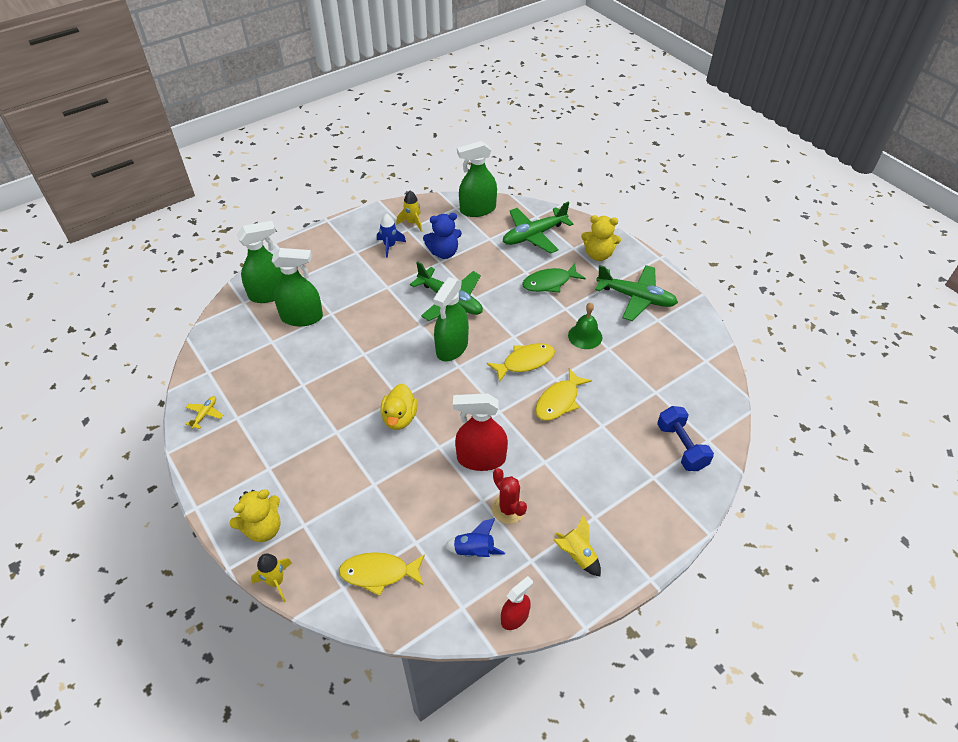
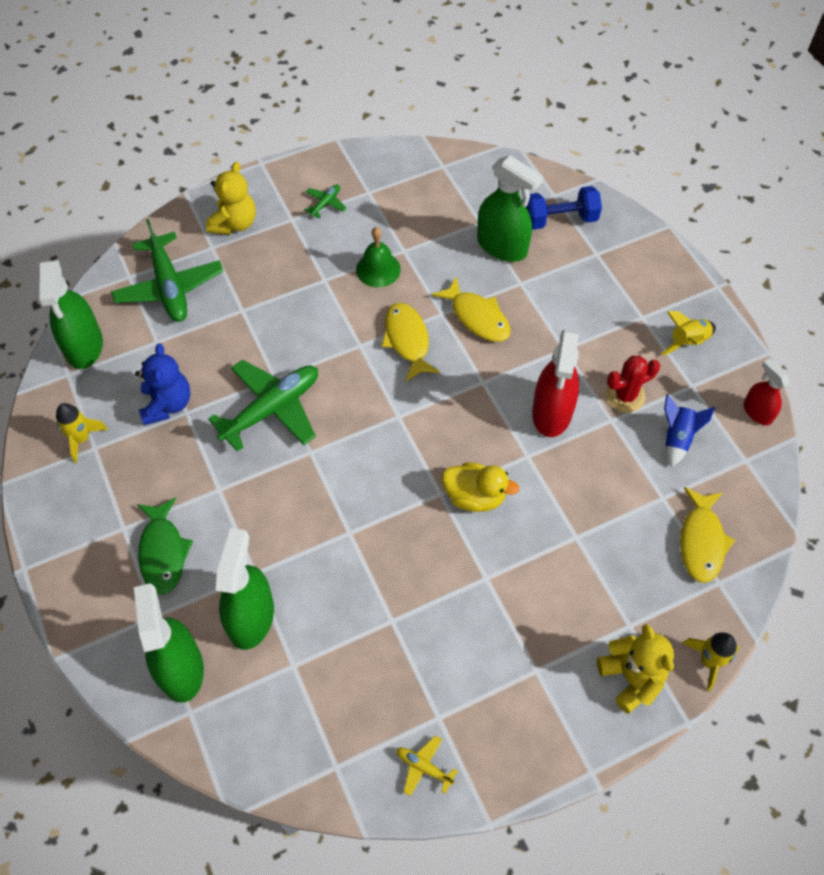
camera: 80 degrees left, 10 degrees up
blue rocket [377,214,406,258] -> none
green spray bottle [433,277,469,361] -> green spray bottle moved to [477,155,543,262]
green fish [522,263,586,293] -> green fish moved to [137,497,193,594]
green plane [595,265,678,321] -> green plane [304,184,346,218], size x0.44

